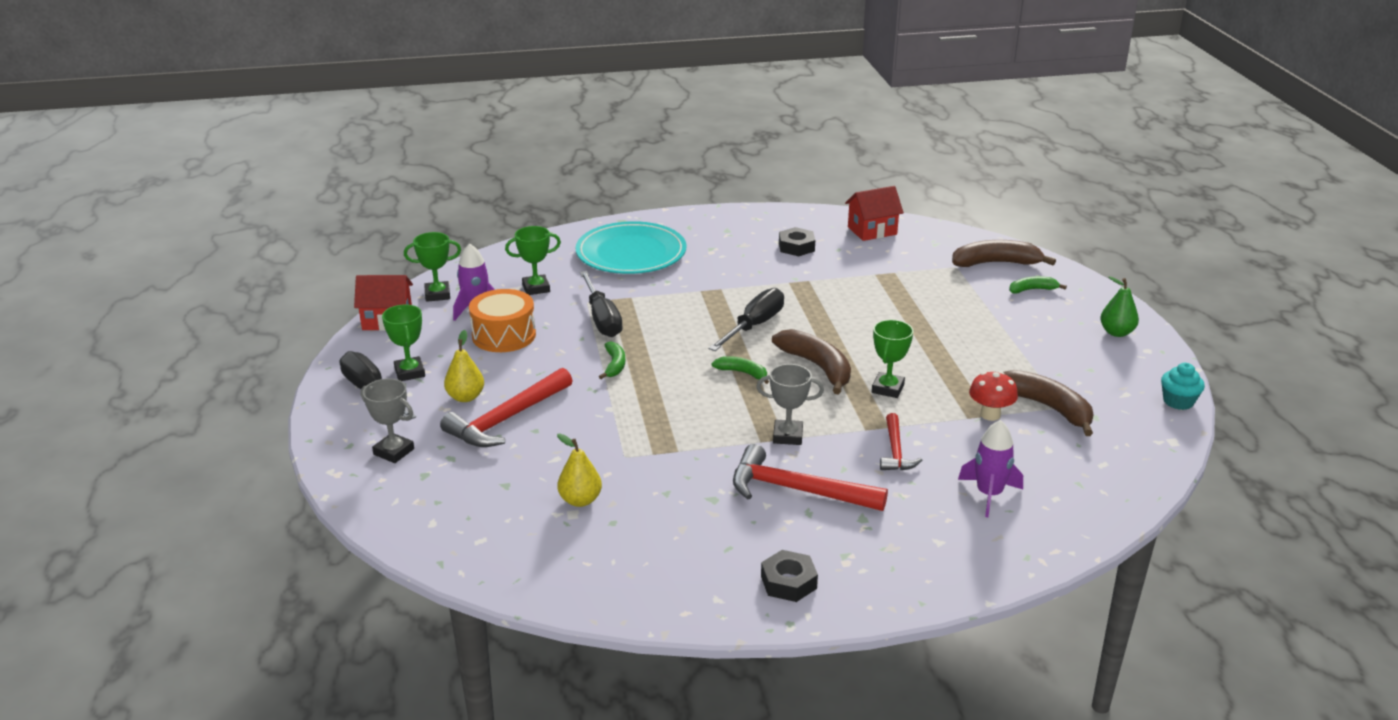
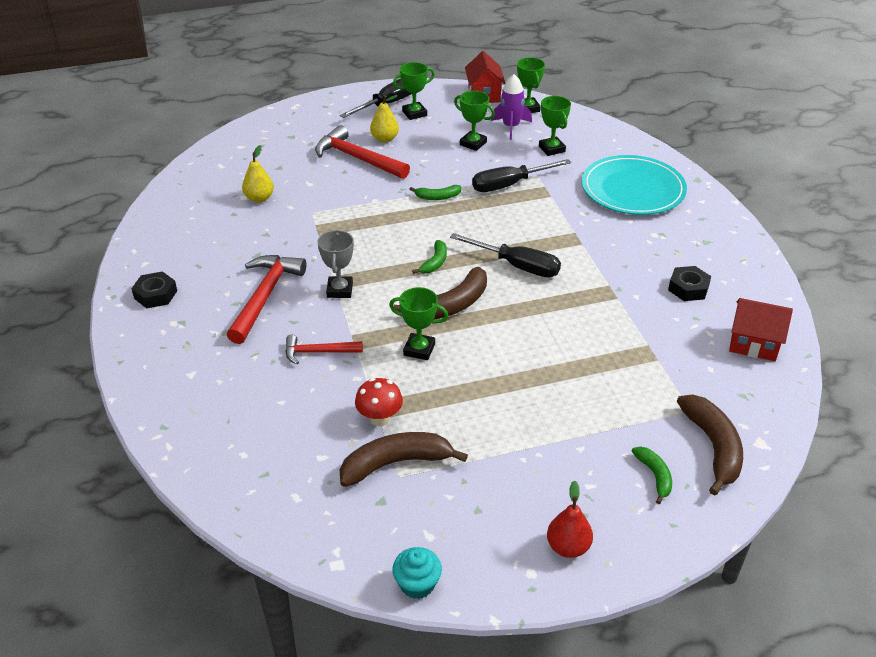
camera: 85 degrees right, 10 degrees up
grey trophy [360,379,414,463] -> none
orange drum [469,289,536,352] -> green trophy [454,91,495,151]
red house [845,186,904,241] -> red house turned 45 degrees counterclockwise [729,298,793,361]
purple rocket [958,420,1023,517] -> none
brown banana [1004,370,1094,436] -> brown banana turned 150 degrees counterclockwise [340,432,468,487]
green pear [1100,276,1139,337] -> red pear [547,481,593,558]

